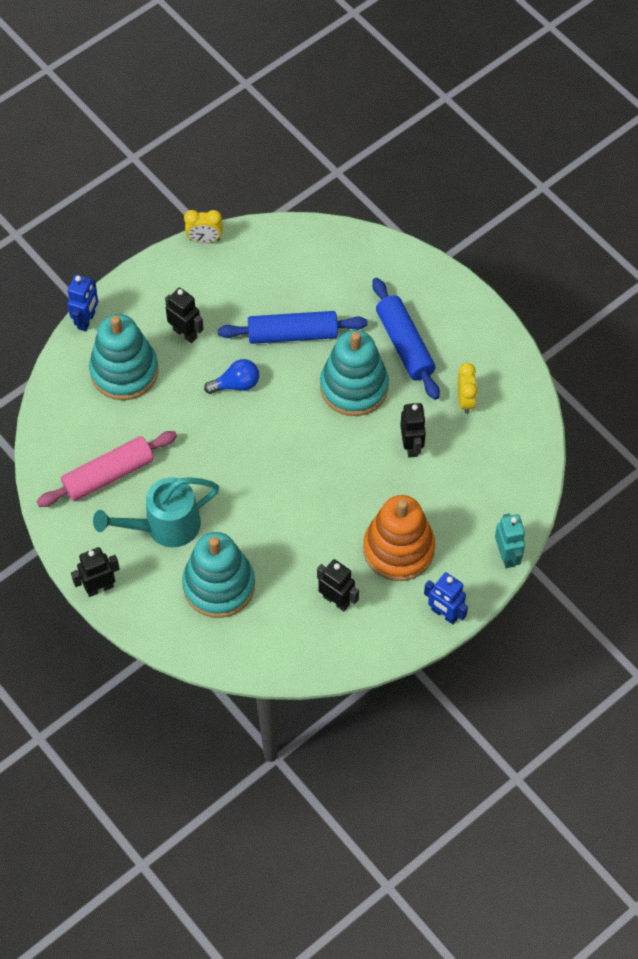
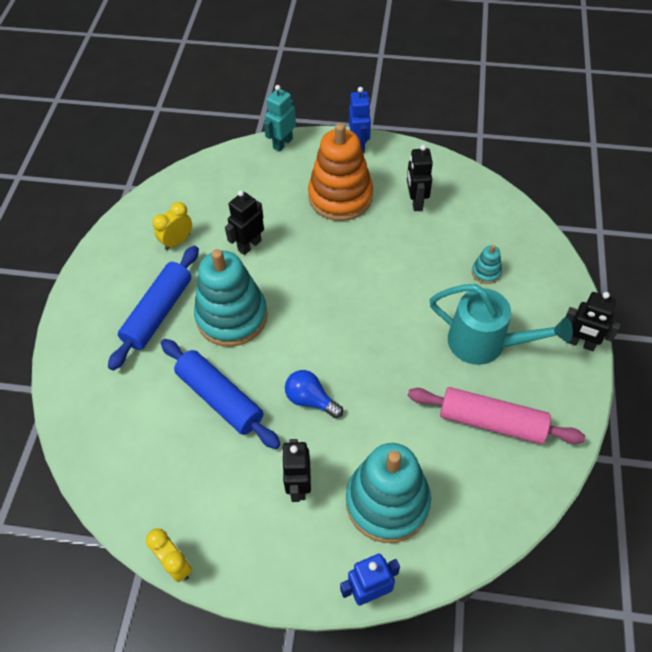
camera: 130 degrees left, 5 degrees down
turquoise stacking toy [182,532,255,618] -> turquoise stacking toy [472,245,502,284], size x0.42

